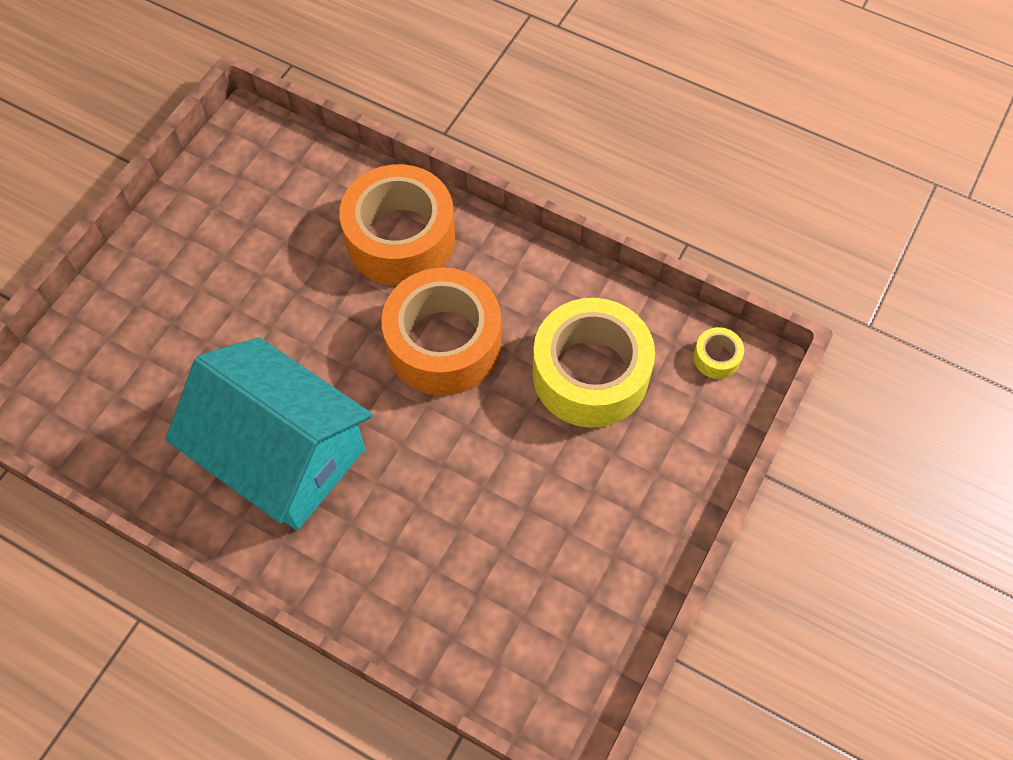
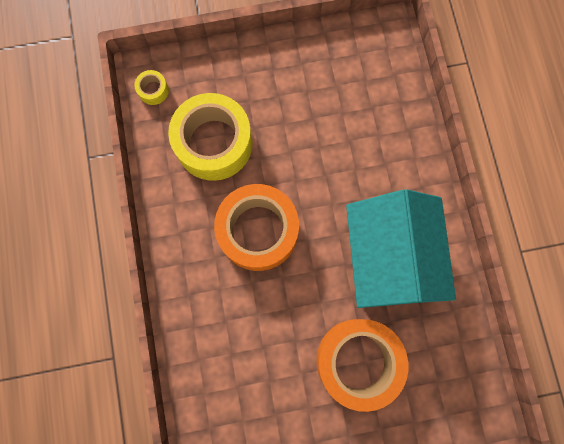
camera: 130 degrees left, 15 degrees up
orange tape [339,164,455,286] -> orange tape moved to [316,319,408,412]

